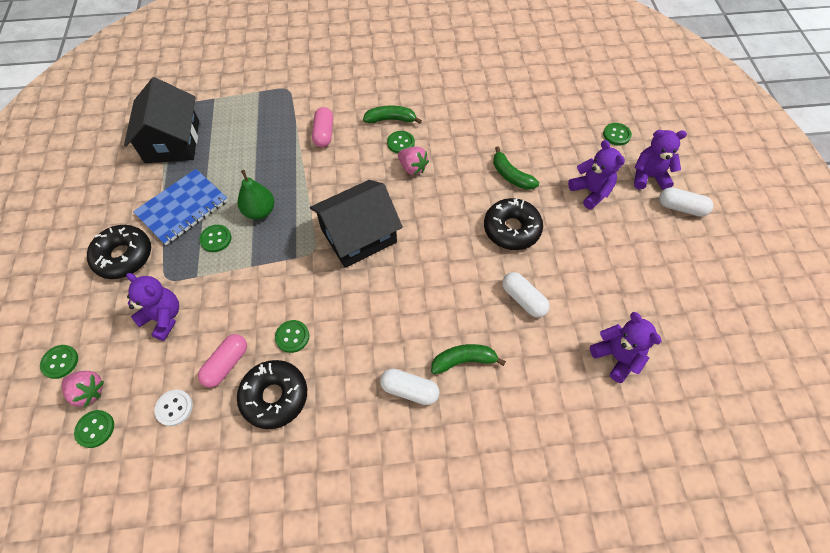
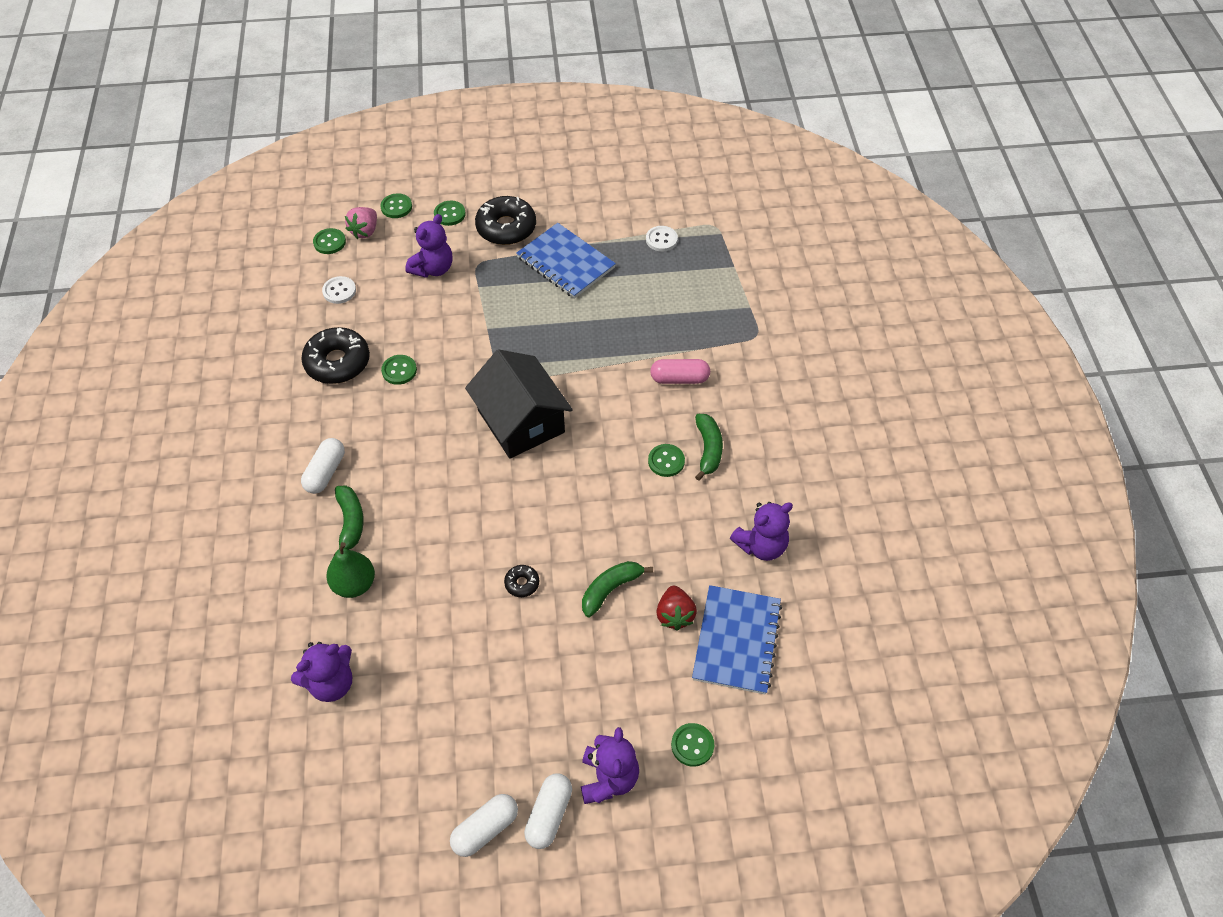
camera: 90 degrees right, 5 degrees down
black house [124,77,199,163] -> white button [646,226,678,251]
pink capsule [198,334,247,388] -> none
green button [199,225,231,252] -> green button moved to [434,201,466,226]
green pear [238,170,274,220] -> green pear moved to [326,542,375,598]
pink strawberry [398,146,429,175] -> none
black donut [484,198,543,250] -> black donut [504,565,539,597], size x0.46
white capsule [502,272,550,318] -> white capsule moved to [450,794,518,857]
purple teddy bear [568,140,625,209] -> purple teddy bear moved to [730,502,793,561]
none -> red strawberry [656,586,697,630]
none -> blue notebook [692,585,782,695]

